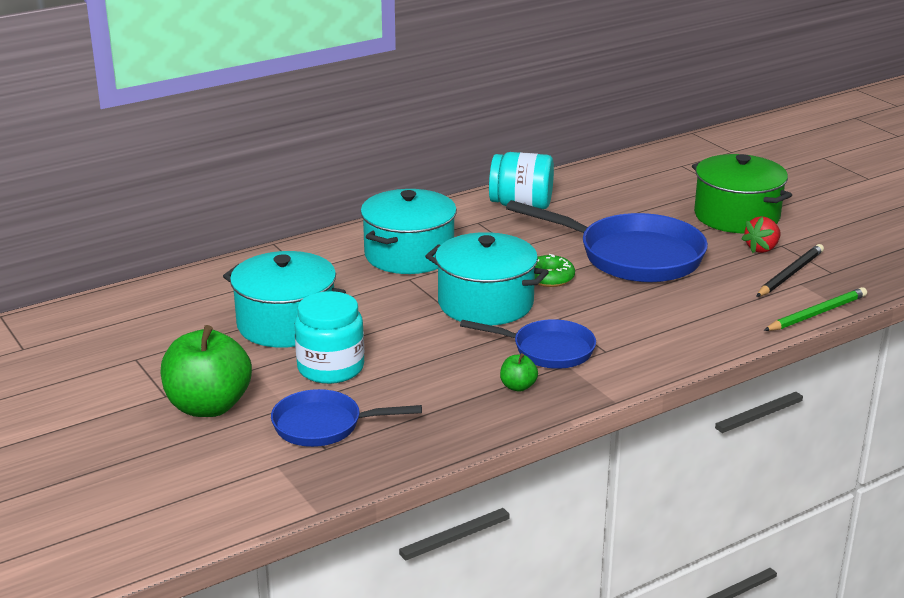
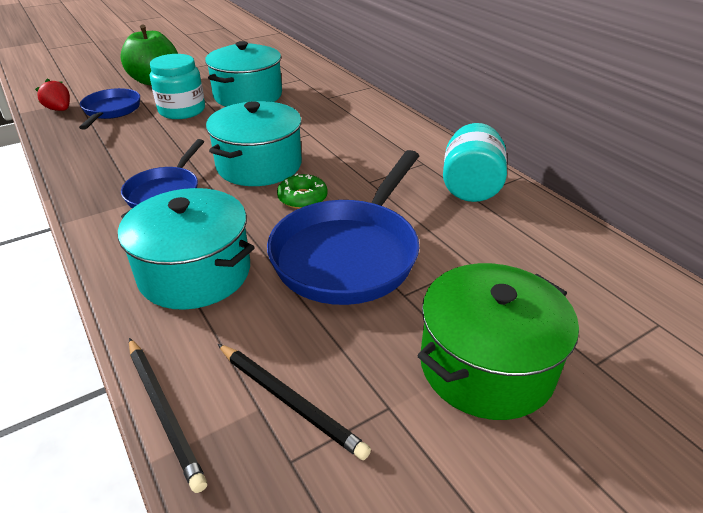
camera: 90 degrees right, 10 degrees up
turquoise pot [360,189,457,274] -> turquoise pot moved to [118,188,255,310]
green apple [500,353,538,392] -> none
red strawberry [741,216,781,253] -> red strawberry moved to [35,79,70,111]
green pencil [764,287,867,331] -> black pencil [129,338,207,493]

